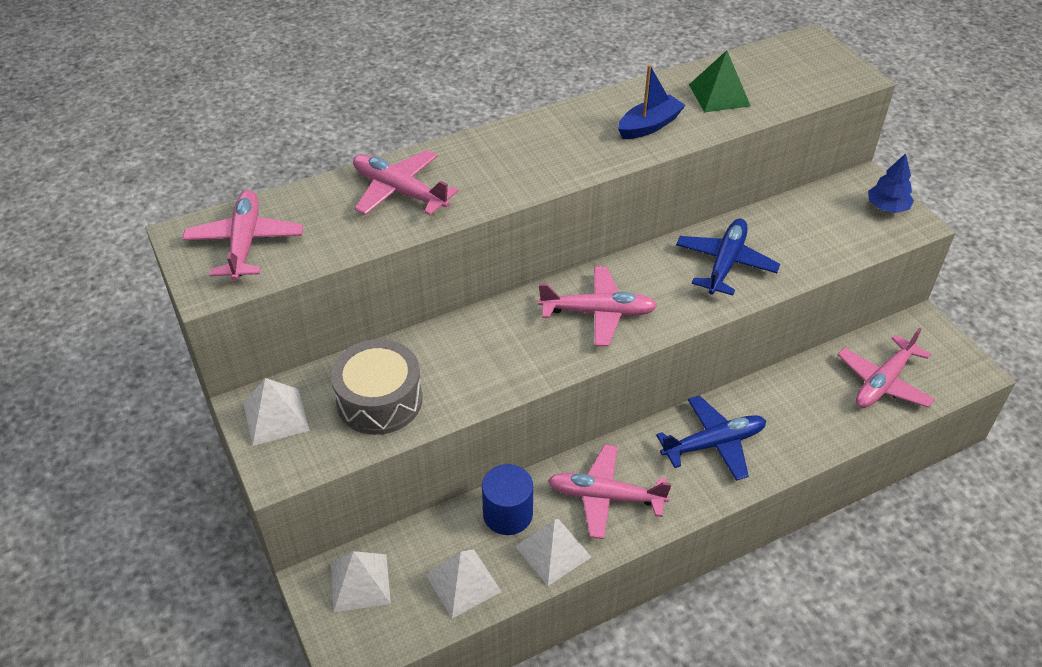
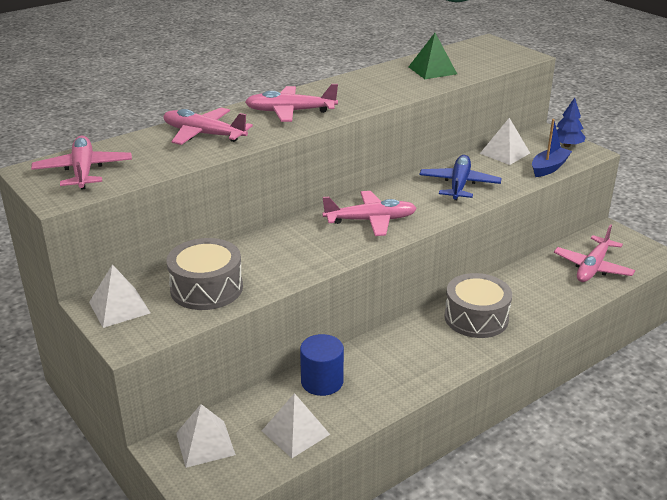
camera: 10 degrees left, 15 degrees down
white pyramid [515,519,591,586] -> white pyramid moved to [480,118,530,165]
pink plane [548,444,672,539] -> pink plane moved to [245,84,338,122]
blue boat [618,65,686,139] -> blue boat moved to [532,119,572,177]
blue plane [656,395,766,481] -> grey drum [444,273,512,338]

